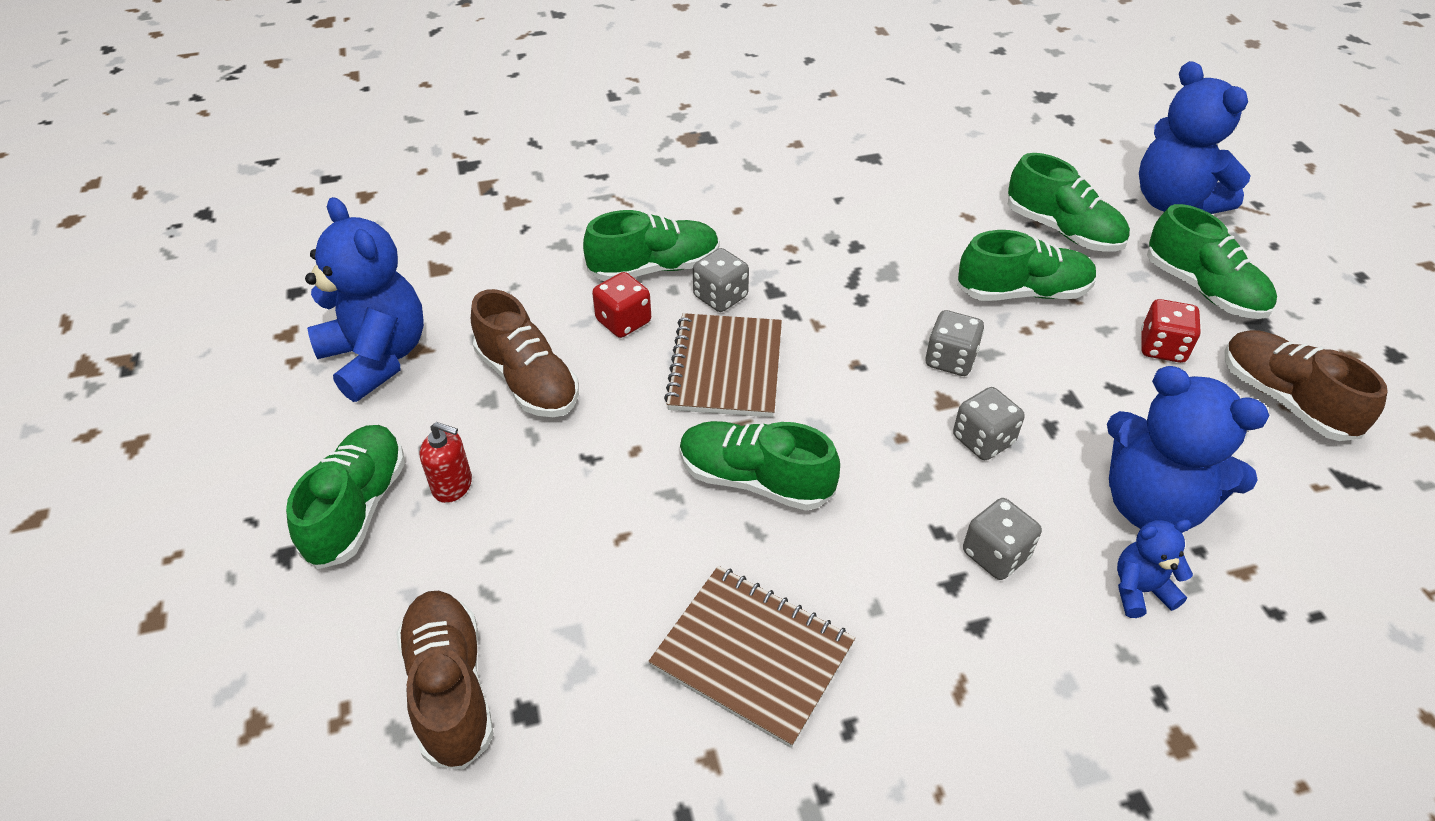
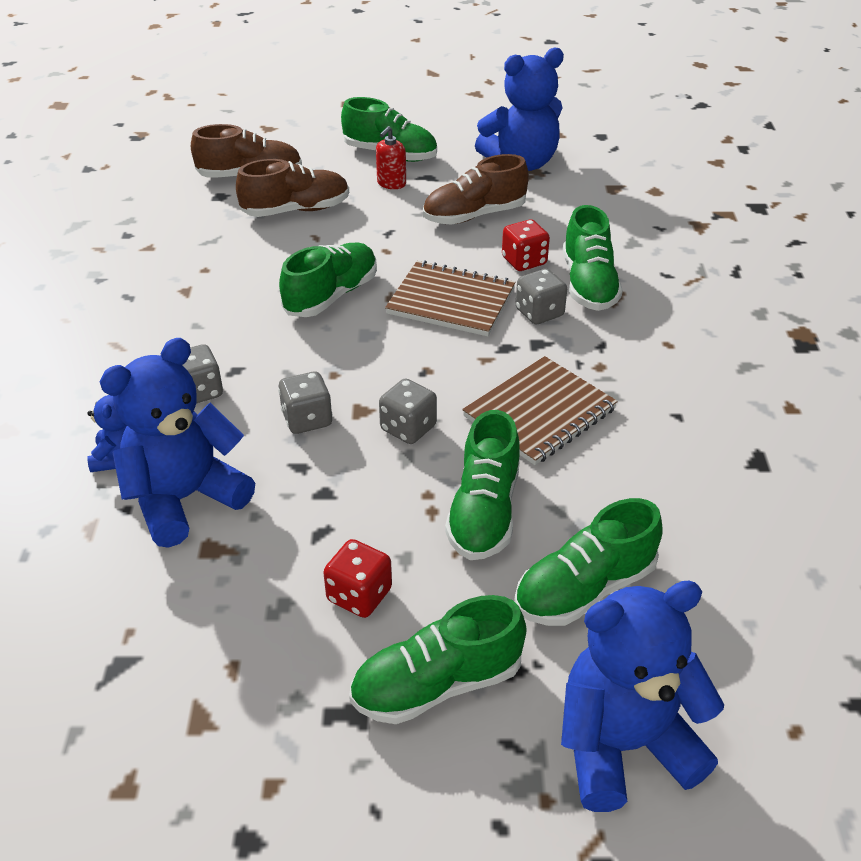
camera: 105 degrees right, 5 degrees down
brown notebook [649,566,855,748] -> brown notebook moved to [462,356,618,465]
brown shoe [1225,330,1388,441] -> brown shoe moved to [236,159,349,217]

